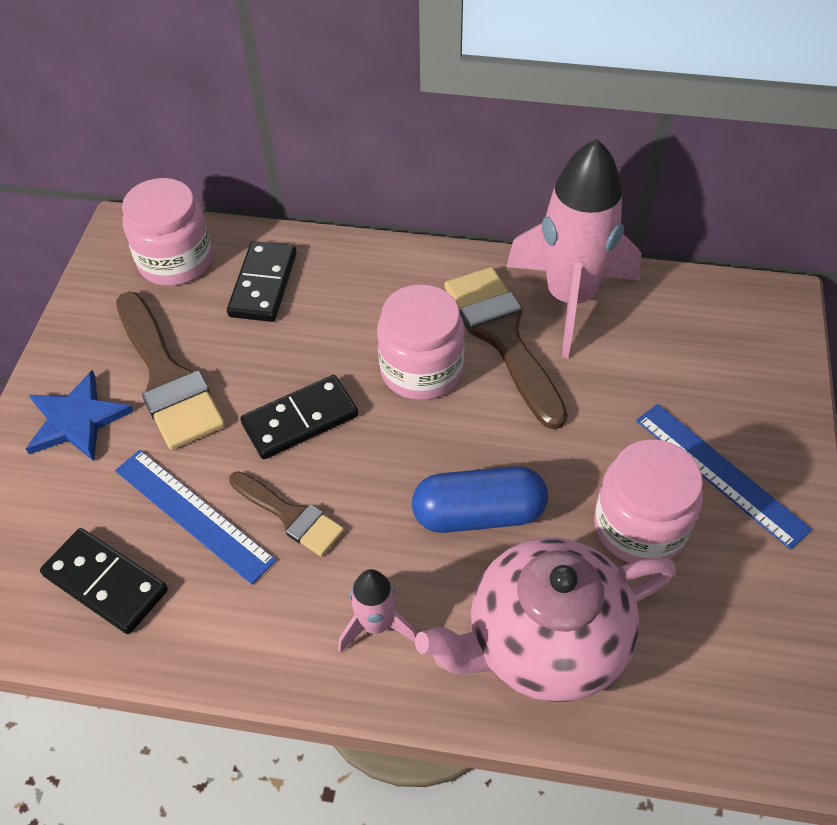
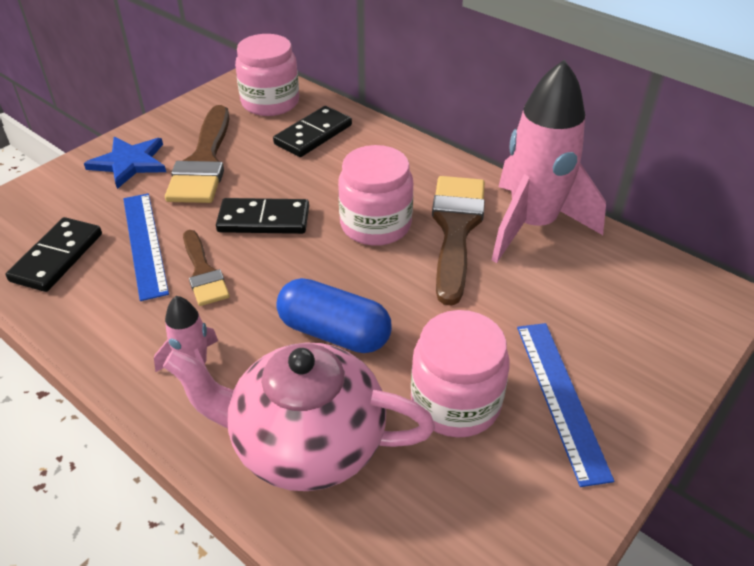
camera: 30 degrees right, 10 degrees down
black domino [40,528,168,634] -> black domino turned 45 degrees clockwise [6,217,102,292]

